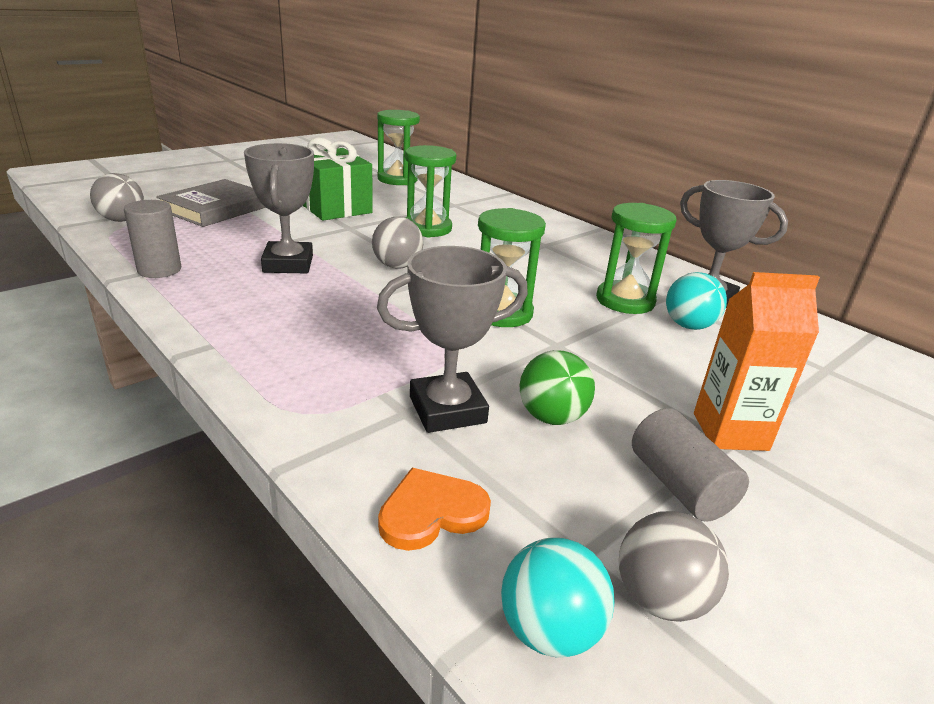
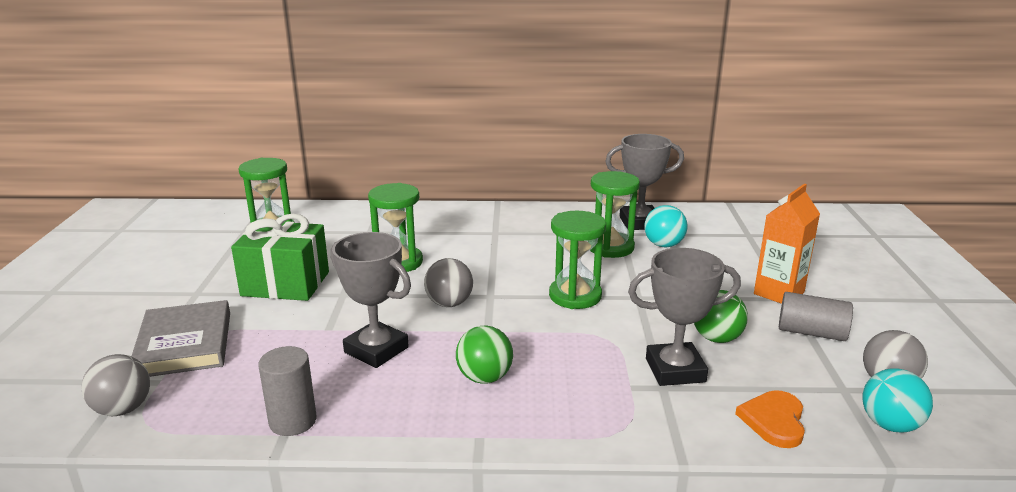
camera: 45 degrees left, 5 degrees down
grey trophy [377,246,528,433] -> grey trophy turned 60 degrees clockwise [628,248,741,386]
none -> green ball [456,326,513,384]

